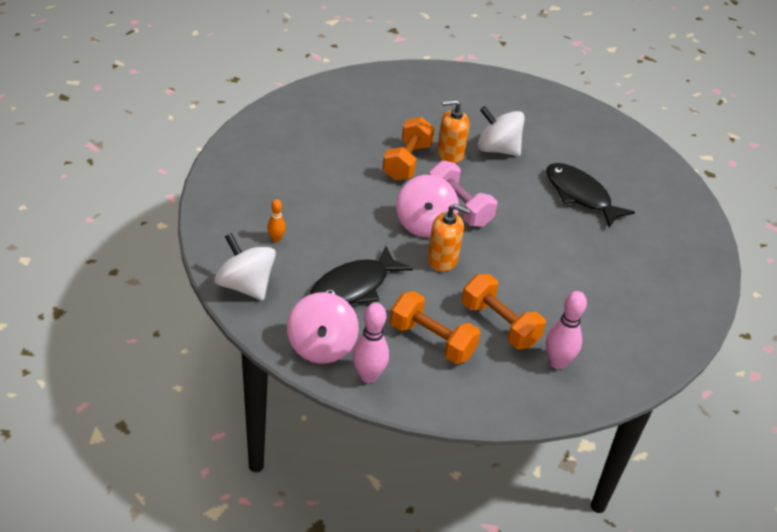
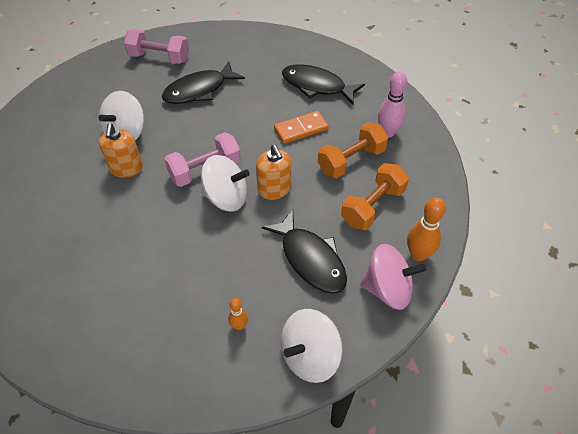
camera: 80 degrees left, 10 degrees up
pink bowling pin [352,303,389,383] -> orange bowling pin [407,197,446,261]
orange dumbbell [382,117,435,181] -> none
pink spinning top [396,175,459,237] -> white spinning top [201,155,250,212]
orange soap dispenser [427,204,470,272] -> orange soap dispenser turned 135 degrees clockwise [256,145,291,200]
none -> pink dumbbell [124,29,189,64]
none -> orange domino [274,111,329,144]
none -> black fish [282,64,365,105]

